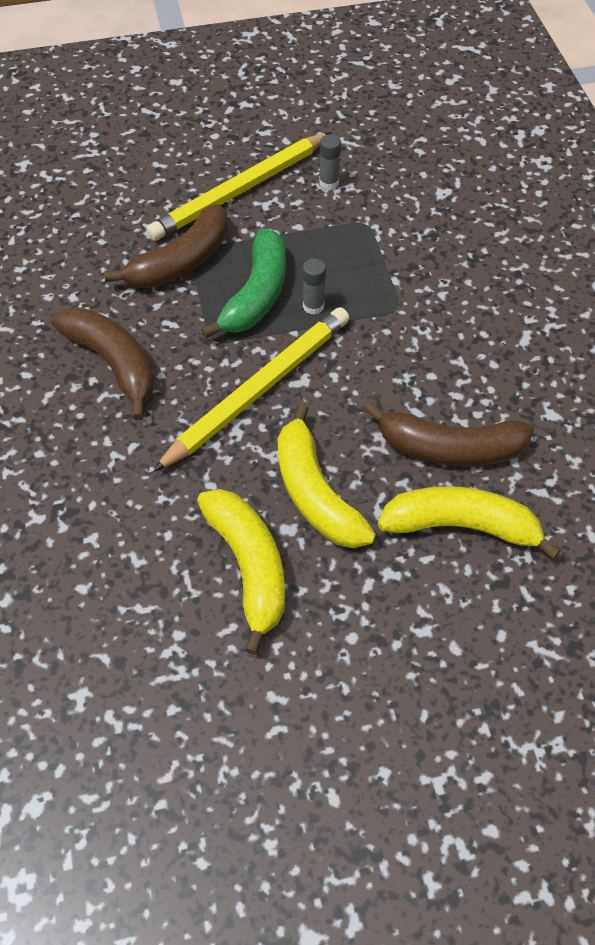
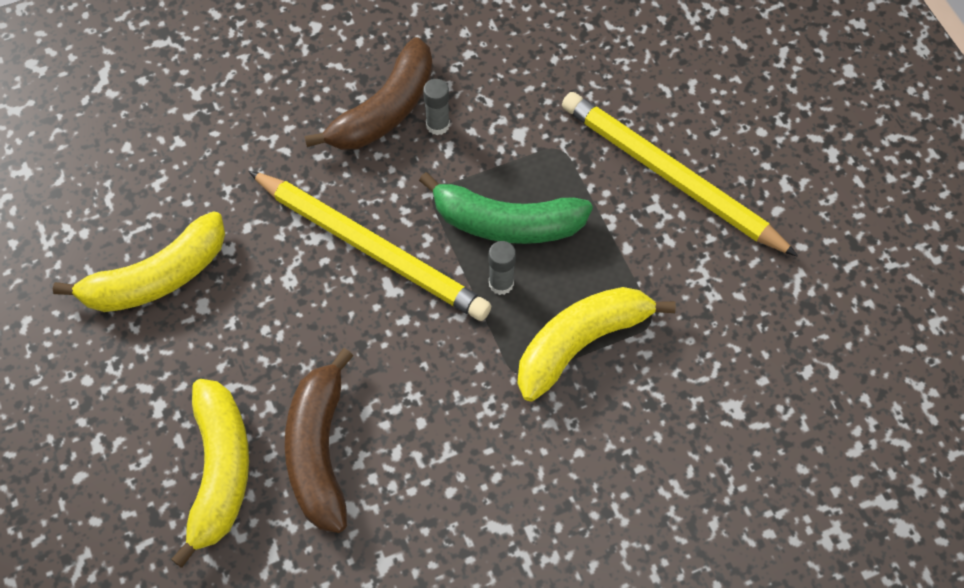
camera: 80 degrees right, 5 degrees up
brown banana [104,204,228,288] -> none
yellow banana [278,404,376,548] -> yellow banana moved to [518,287,676,402]
grey glue stick [319,134,341,190] -> grey glue stick moved to [423,79,450,135]

